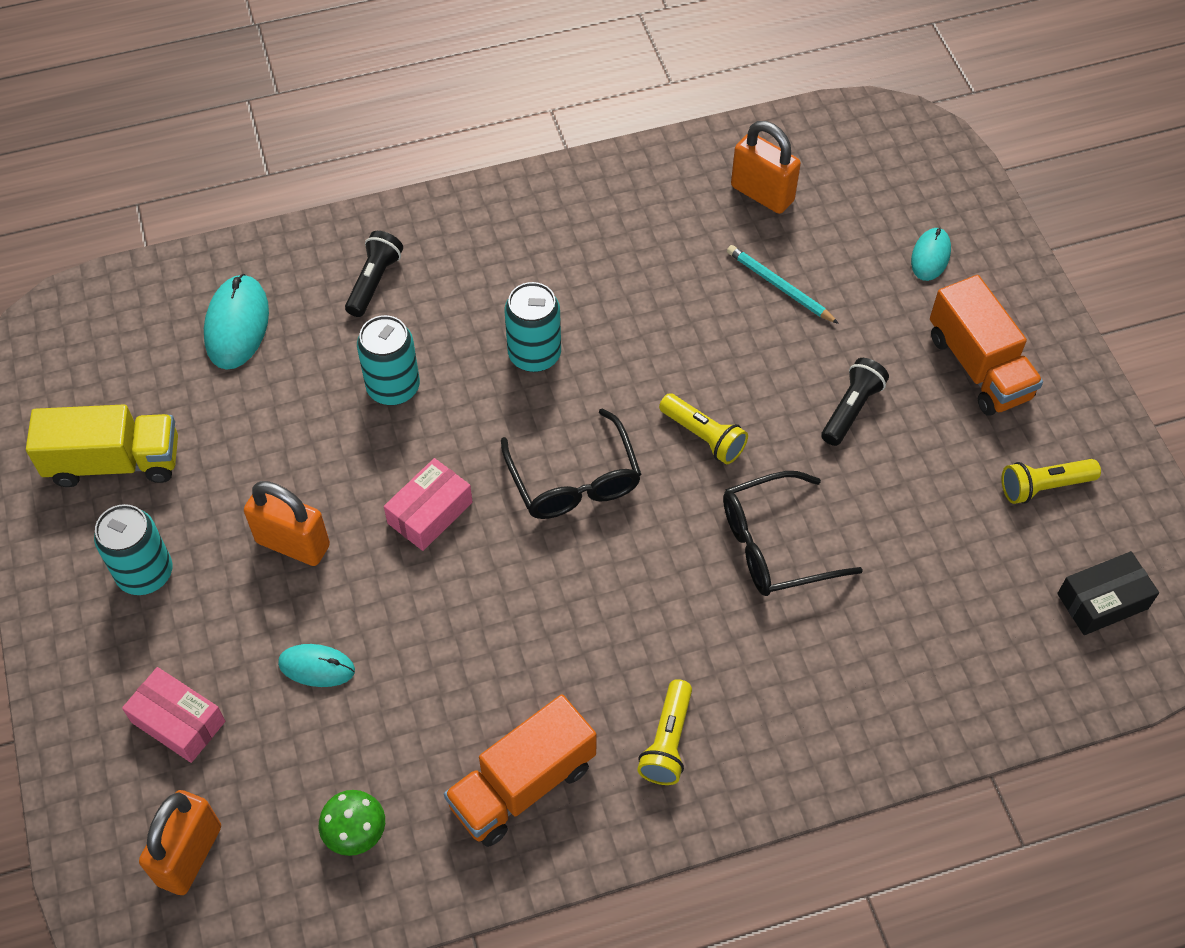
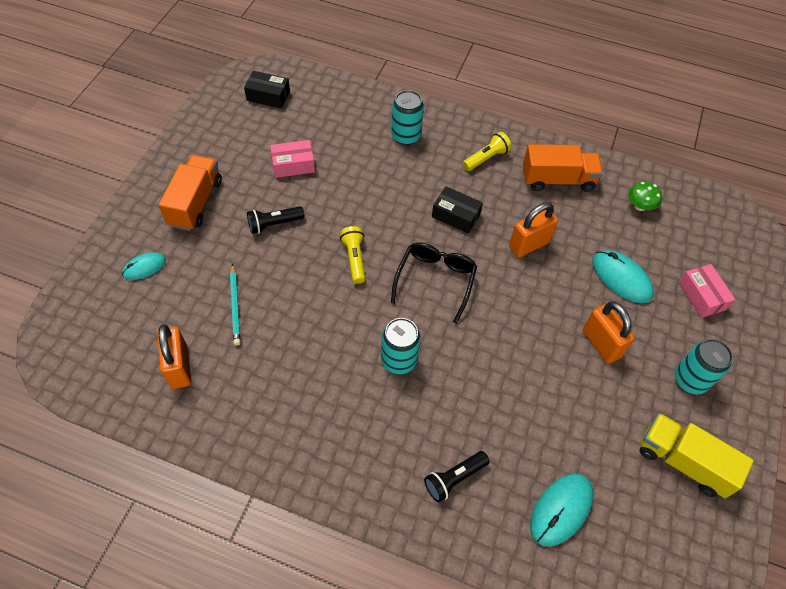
camera: 145 degrees left, 0 degrees up
orange padlock [139,790,221,895] -> orange padlock moved to [509,202,558,257]
turquoise mouse [278,644,355,687] -> turquoise mouse [592,250,654,303], size x1.63
turquoise can [357,315,420,405] -> turquoise can moved to [391,90,424,145]
pink box [384,458,473,551] -> pink box moved to [270,140,315,178]
black glasses [723,471,863,596] -> none
yellow flashlight [1001,459,1101,504] -> none
none -> black box [432,186,483,234]

